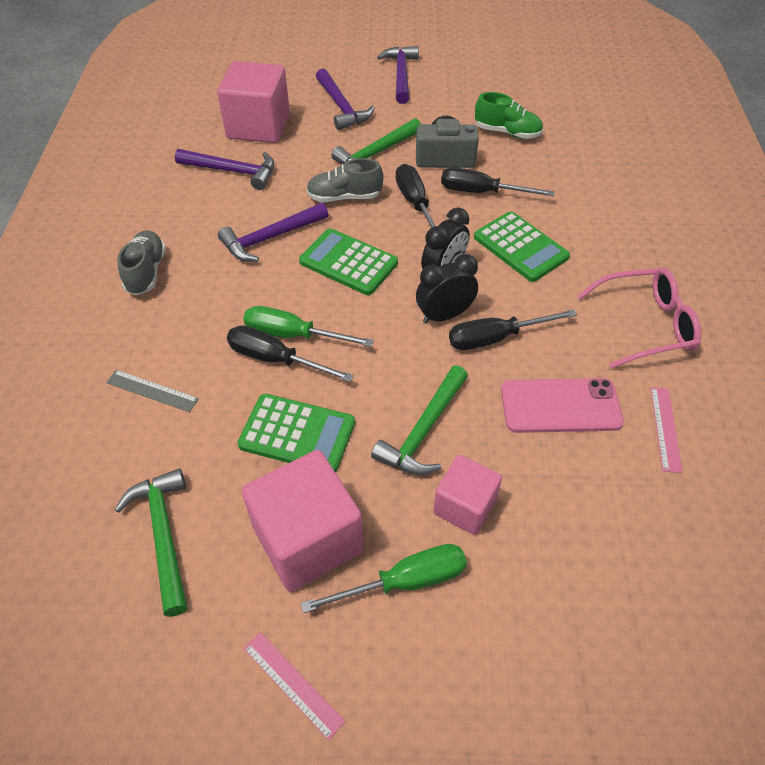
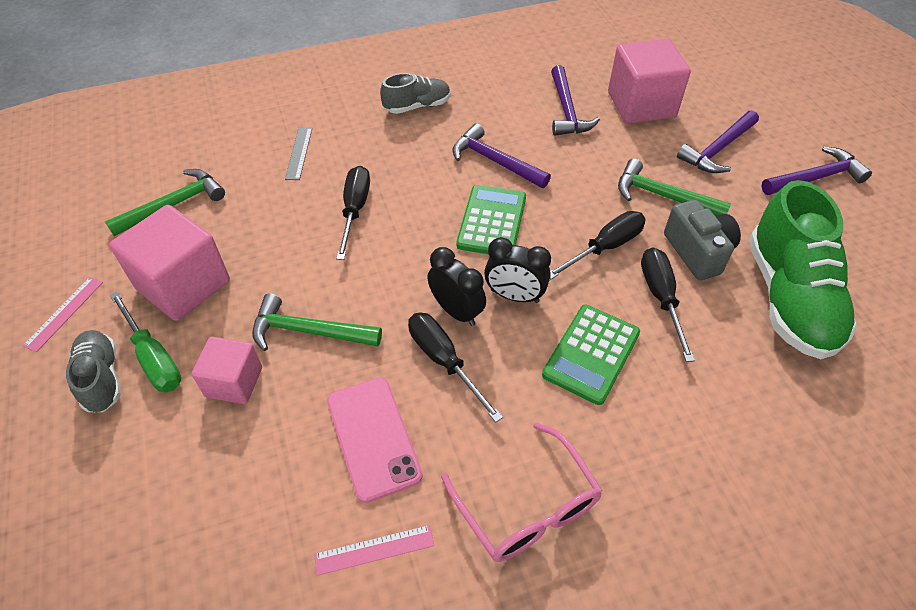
camera: 70 degrees right, 0 degrees up
green calculator [237,394,355,472] -> none
green screwdriver [243,306,374,347] -> none
grey shoe [306,158,384,202] -> grey shoe moved to [66,330,121,412]
green shoe [475,92,543,139] -> green shoe [749,180,857,359], size x1.90

